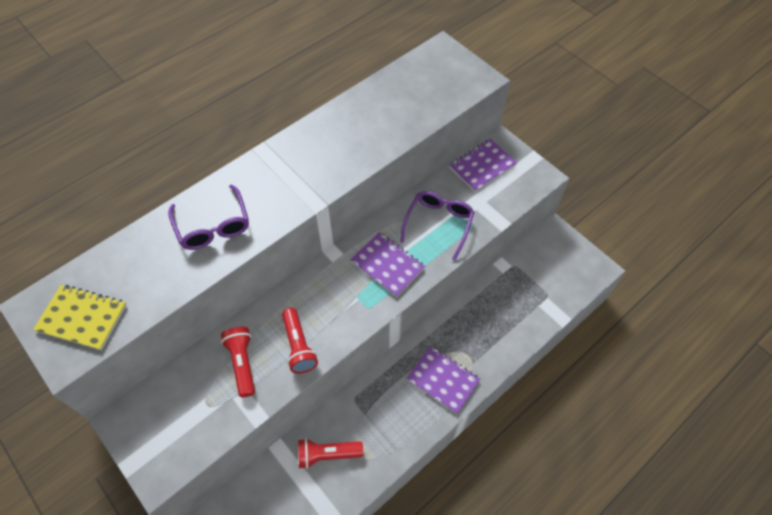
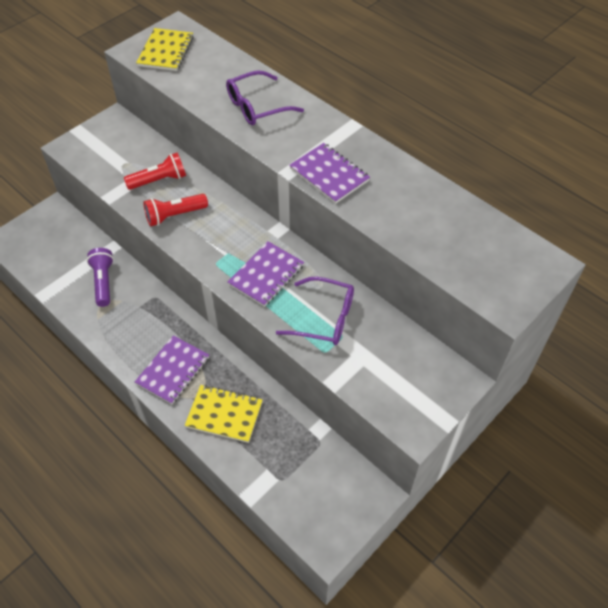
camera: 85 degrees right, 5 degrees down
red flashlight [298,438,363,469] -> purple flashlight [87,248,114,307]
purple notebook [449,139,517,192] -> purple notebook moved to [289,143,370,204]
none -> yellow notebook [185,385,262,443]

